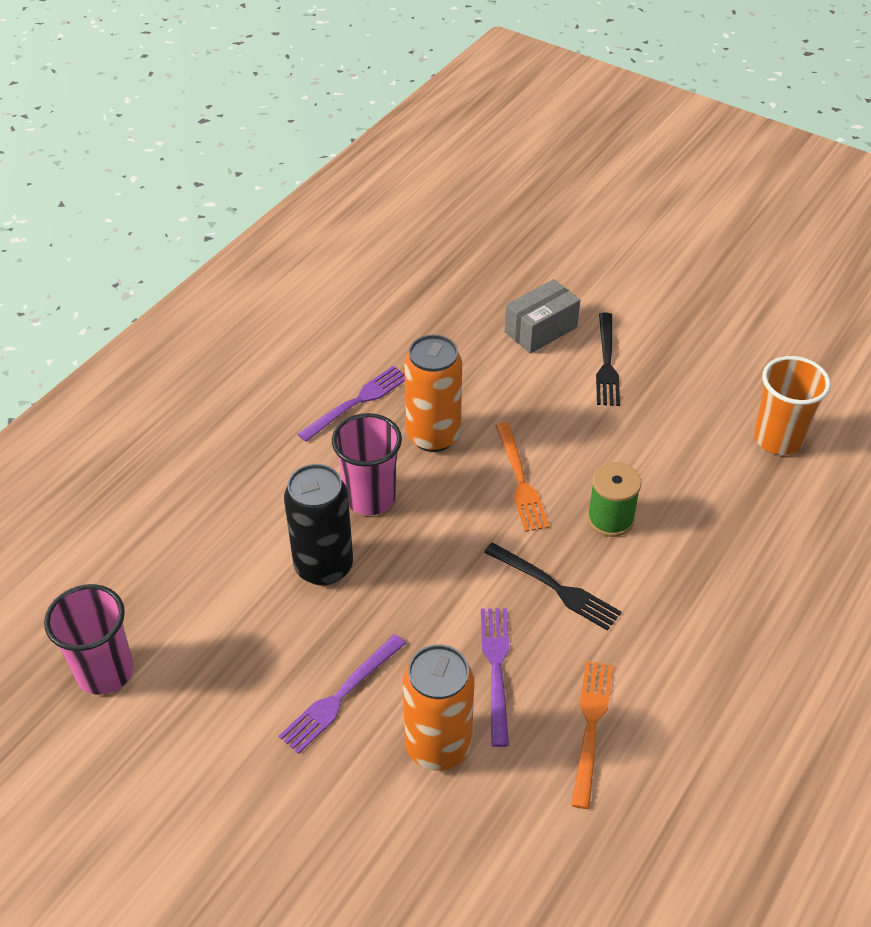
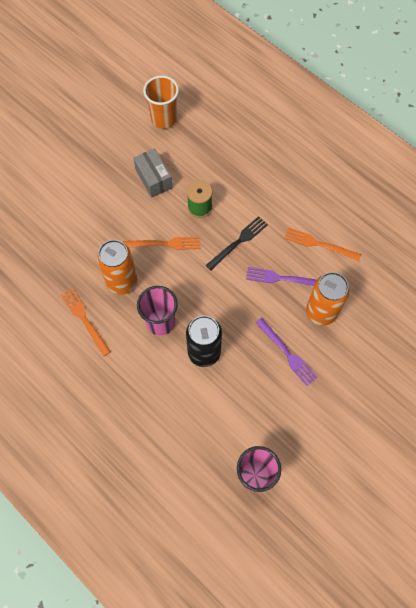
camera: 80 degrees left, 20 degrees up
purple fork [298,366,405,442] -> orange fork [61,288,111,357]
grey box [505,279,580,354] -> grey box moved to [133,148,173,198]
black fork [596,313,620,406] -> none

